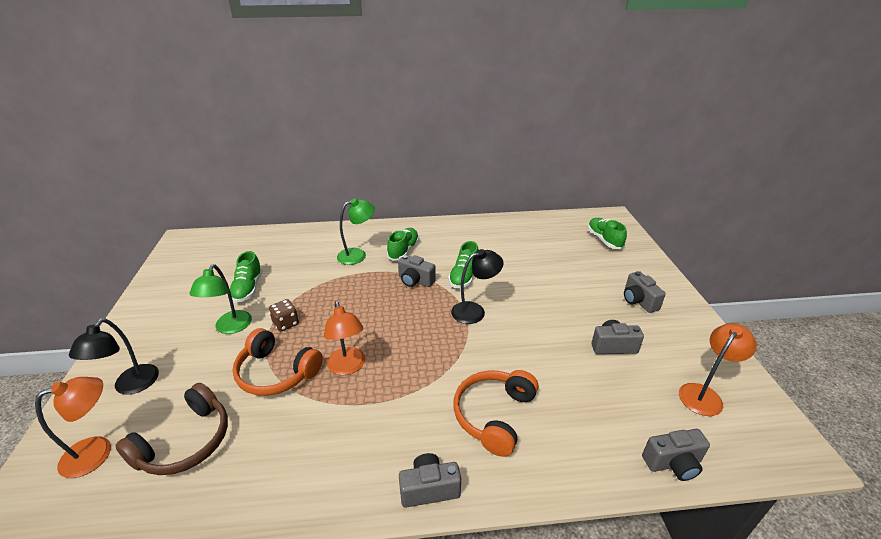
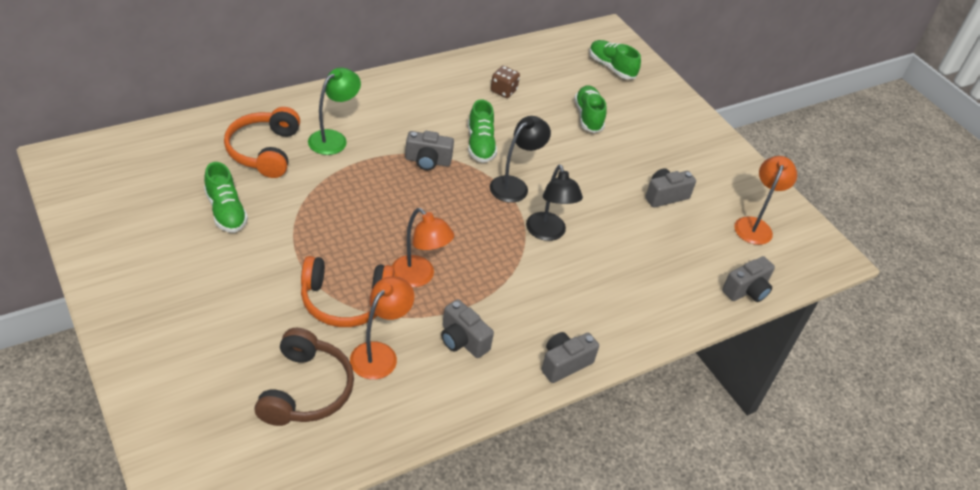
camera: 30 degrees left, 10 degrees up
orange lamp [35,377,111,478] -> orange lamp moved to [350,277,414,379]
black lamp [69,318,159,395] -> black lamp moved to [526,165,583,241]
green lamp [190,264,252,334] -> none
brown dice [269,299,299,331] -> brown dice moved to [491,66,520,98]
green shoe [387,228,419,261] -> green shoe moved to [574,85,607,133]
orange headphones [453,370,538,457] -> orange headphones moved to [224,107,300,178]
grey camera [624,271,666,313] -> grey camera moved to [441,299,494,358]

